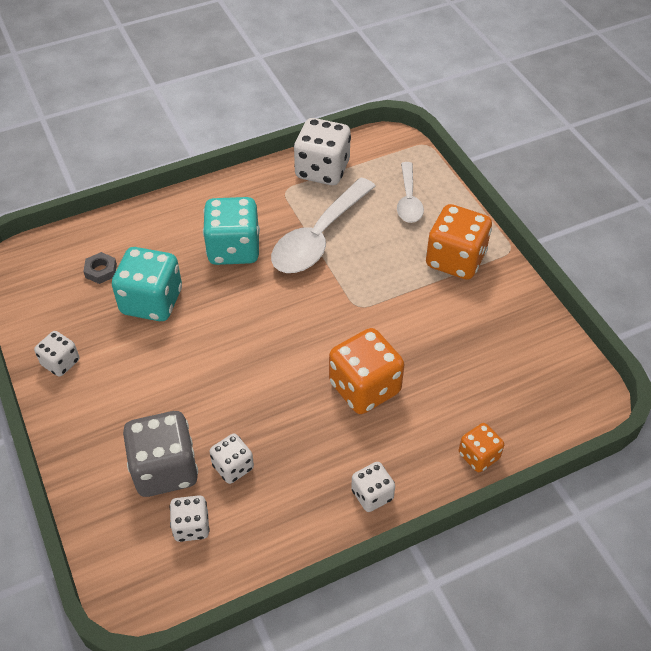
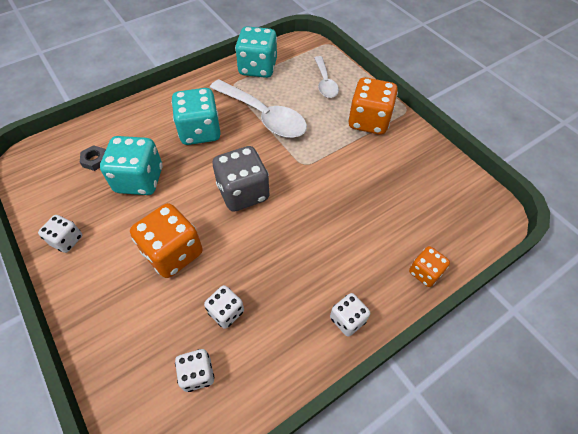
camera: 10 degrees left, 5 degrees up
grey dice [123,411,198,497] -> grey dice moved to [213,146,270,212]
white spoon [271,178,376,273] -> white spoon turned 75 degrees counterclockwise [210,79,307,138]
white dice [294,118,351,185] -> turquoise dice [235,26,277,78]
orange dice [329,328,404,414] -> orange dice moved to [130,203,203,278]

